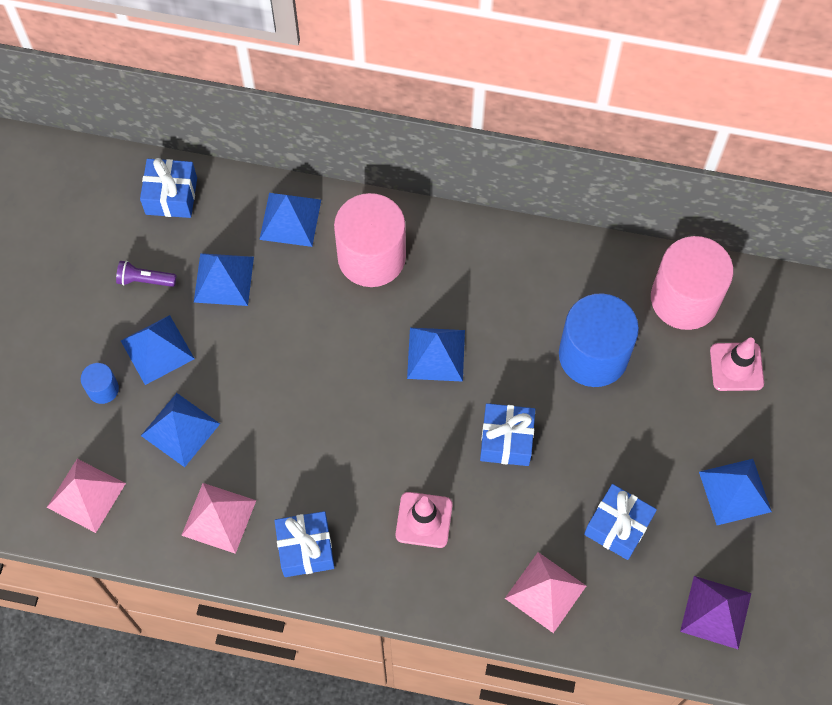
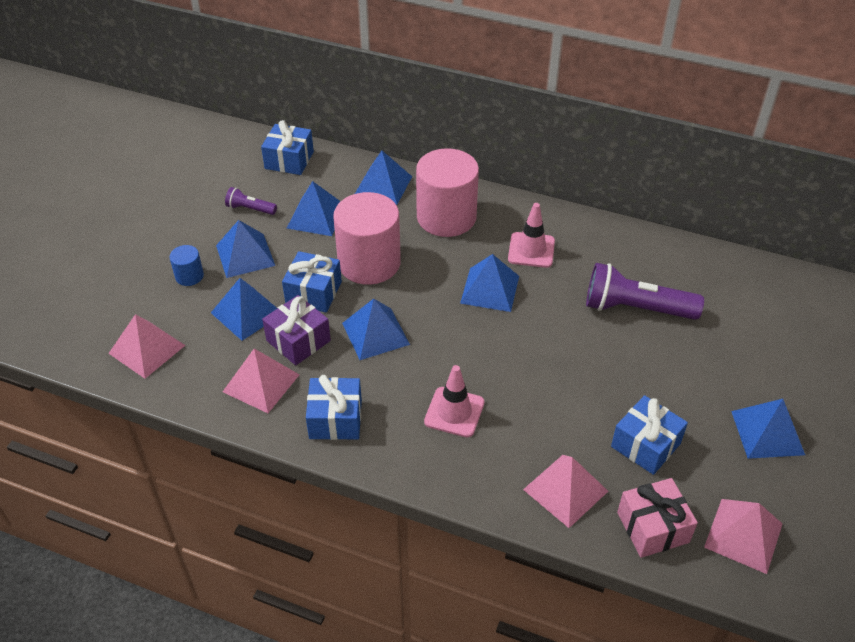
camera: 10 degrees right, 20 degrees down
blue gift [480,403,535,466] -> blue gift moved to [282,251,342,312]
blue cylinder [559,293,639,387] -> purple flashlight [586,263,704,320]
pink cylinder [651,236,734,330] -> pink cylinder moved to [333,192,401,285]
purple pyramid [680,576,751,649] -> pink pyramid [704,499,782,574]
pink traffic cone [710,338,764,391] -> pink traffic cone moved to [508,203,555,268]
none -> purple gift [262,295,331,365]
none -> blue pyramid [342,298,410,360]
none -> pink gift [617,478,698,558]

